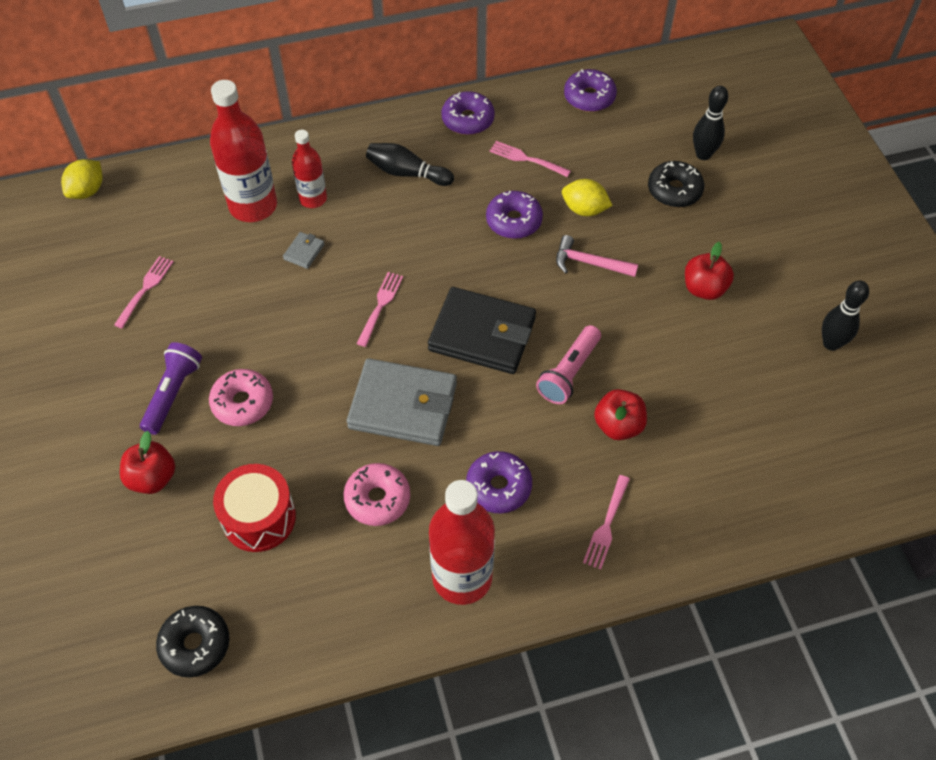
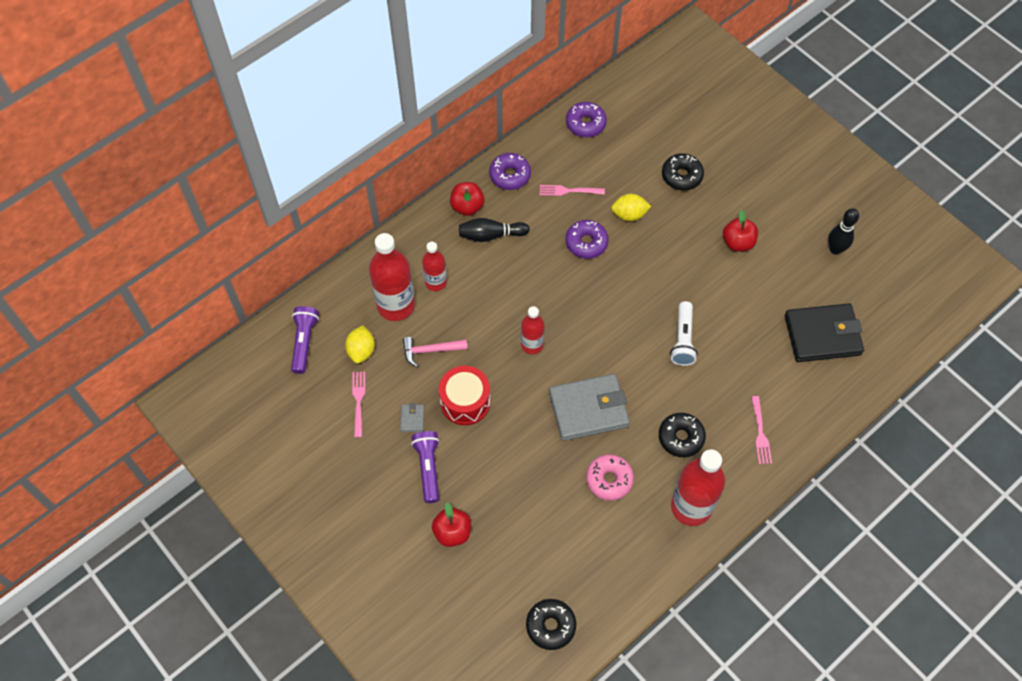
camera: 25 degrees left, 5 degrees up
yellow lemon [61,159,103,199] -> yellow lemon moved to [345,325,375,364]
pink donut [209,369,273,426] -> none
red drum [213,464,296,552] -> red drum moved to [439,366,491,425]
grey wallet [283,232,325,269] -> grey wallet moved to [400,403,424,432]
pink fork [357,272,403,347] -> red bottle [521,306,545,354]
black wallet [428,287,536,374] -> black wallet moved to [785,303,864,362]
purple donut [466,451,532,513] -> black donut [659,413,706,457]
pink flashlight [536,325,601,404] -> white flashlight [670,301,698,366]
pink hammer [556,235,638,277] -> pink hammer moved to [403,337,468,367]
red apple [594,389,647,440] -> red apple moved to [450,182,484,216]
black bowling pin [693,86,728,160] -> none
none -> purple flashlight [291,306,319,374]

